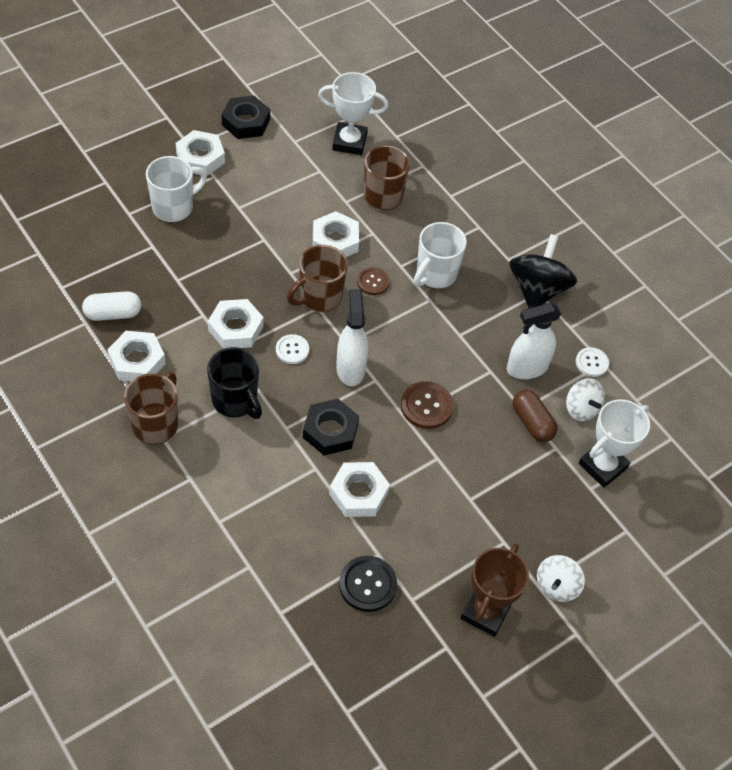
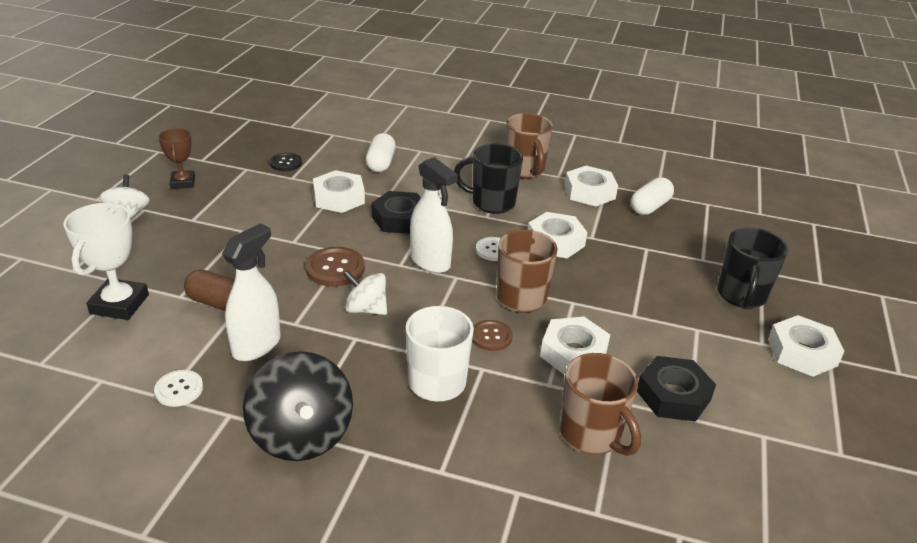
camera: 145 degrees right, 20 degrees down
white mug [146,156,207,222] -> black mug [717,228,788,308]
black nut [222,96,270,139] -> black nut moved to [637,356,716,422]
white trophy [318,72,388,155] -> none
black button [339,556,397,612] -> black button [270,153,302,171], size x0.65
brown trophy [460,544,529,637] -> brown trophy [158,128,195,189], size x0.64
white spinning top [566,378,605,421] -> white spinning top moved to [343,270,387,315]
none -> white capsule [366,133,396,172]

